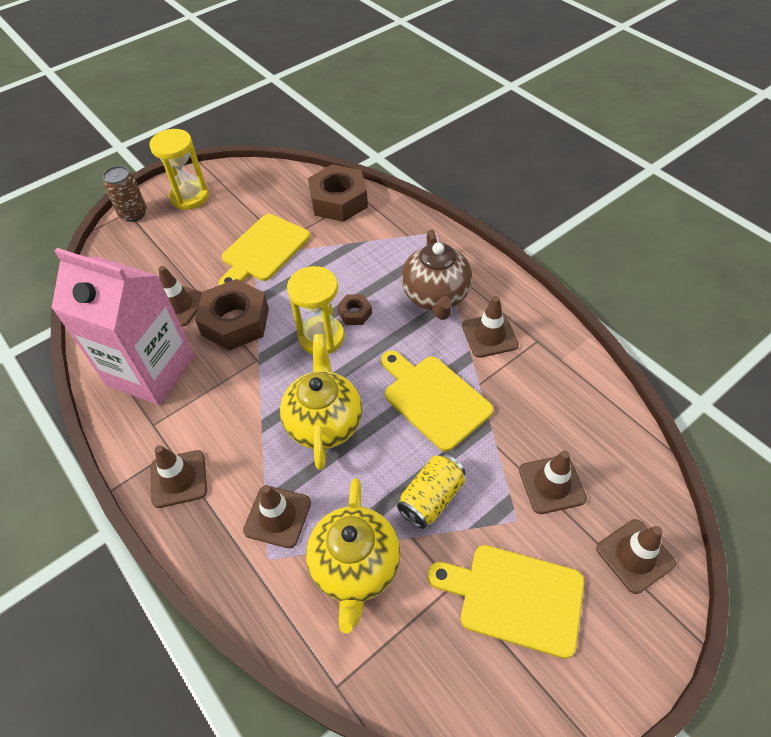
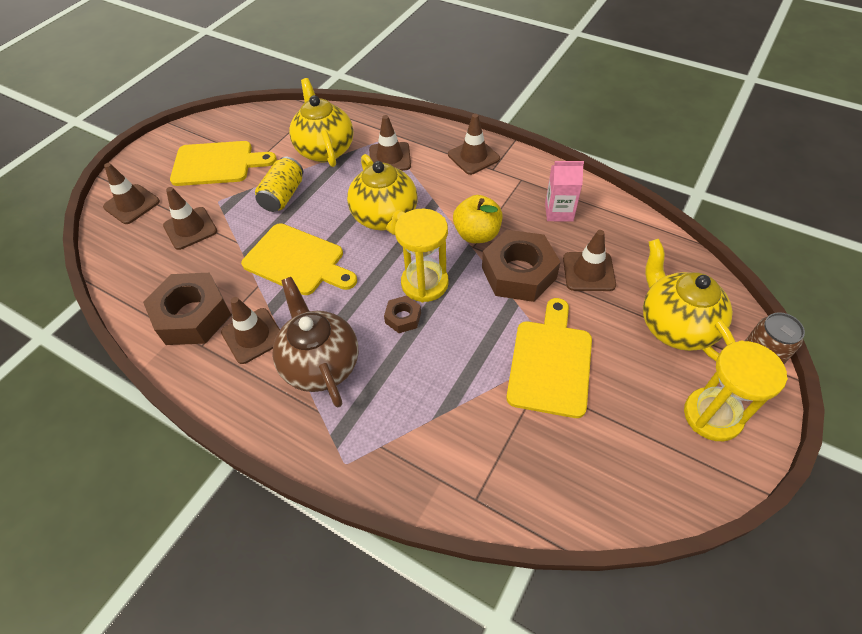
camera: 160 degrees right, 0 degrees up
pink carton [52,248,195,405] -> pink carton [545,161,584,221], size x0.44
brown nut [308,164,368,222] -> brown nut moved to [143,273,231,345]
none -> yellow apple [453,195,503,243]
none -> yellow teapot [643,239,736,361]

